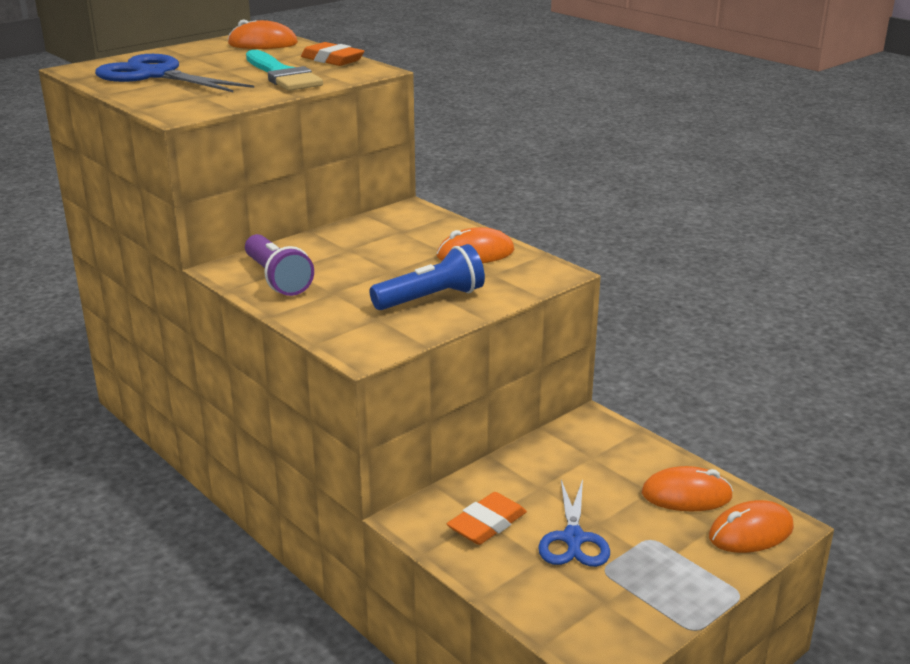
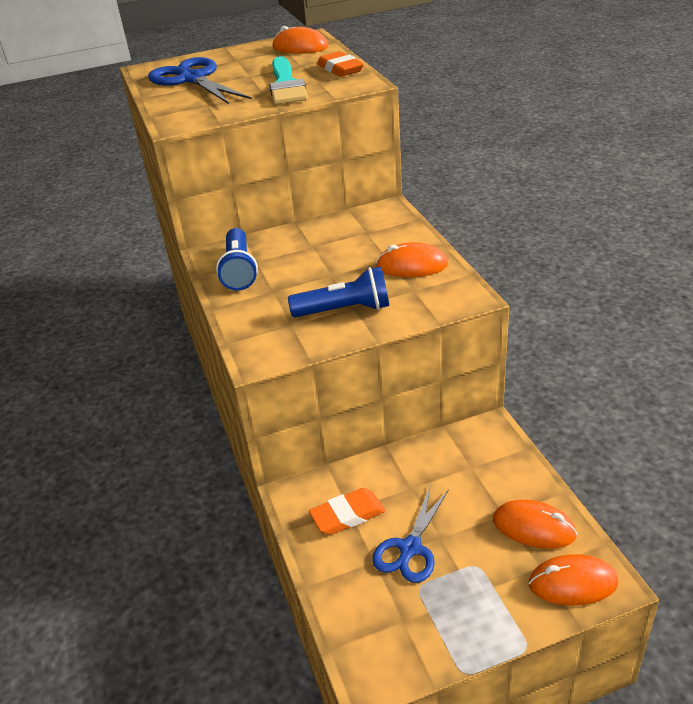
camera: 25 degrees right, 10 degrees up
purple flashlight [245,234,314,296] -> blue flashlight [216,228,258,291]

